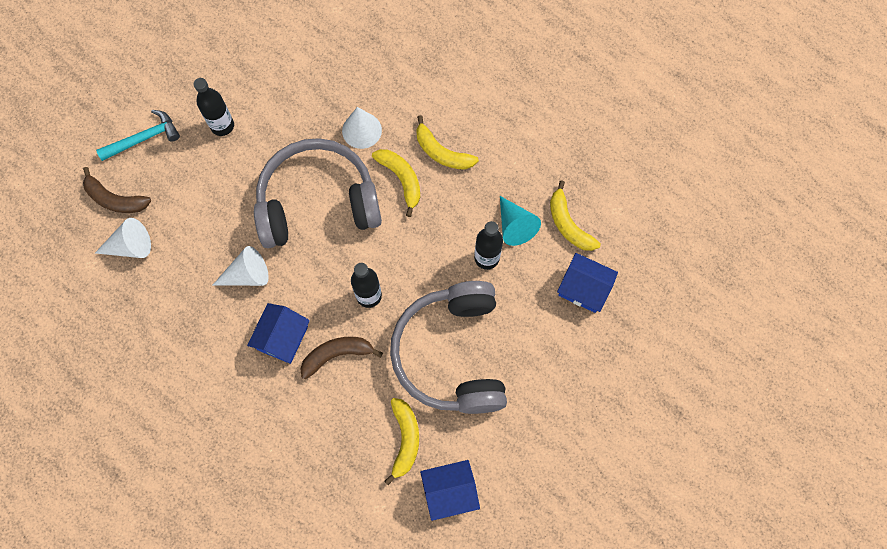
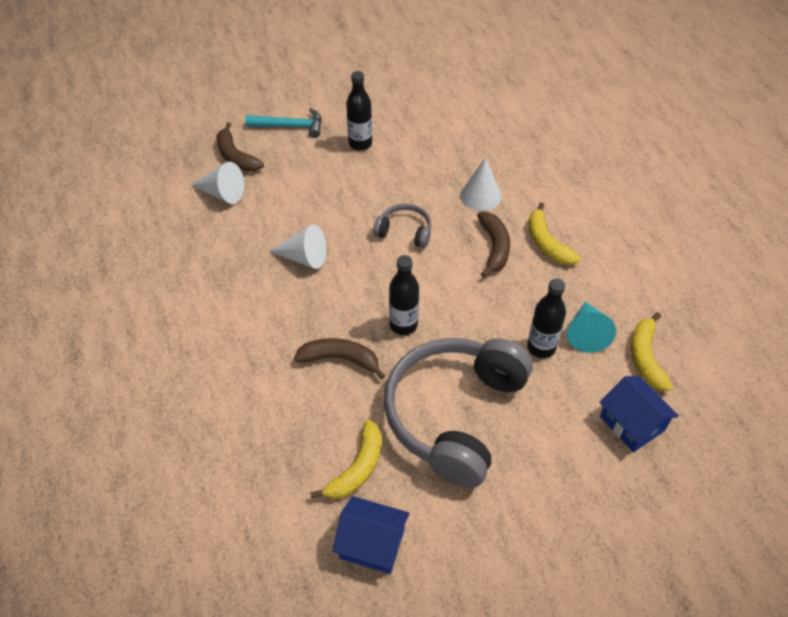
camera: 30 degrees right, 20 degrees down
blue house [247,303,310,364] -> none
grey headphones [254,138,382,248] -> grey headphones [373,203,432,248], size x0.44
yellow banana [372,149,420,217] -> brown banana [477,212,510,277]

